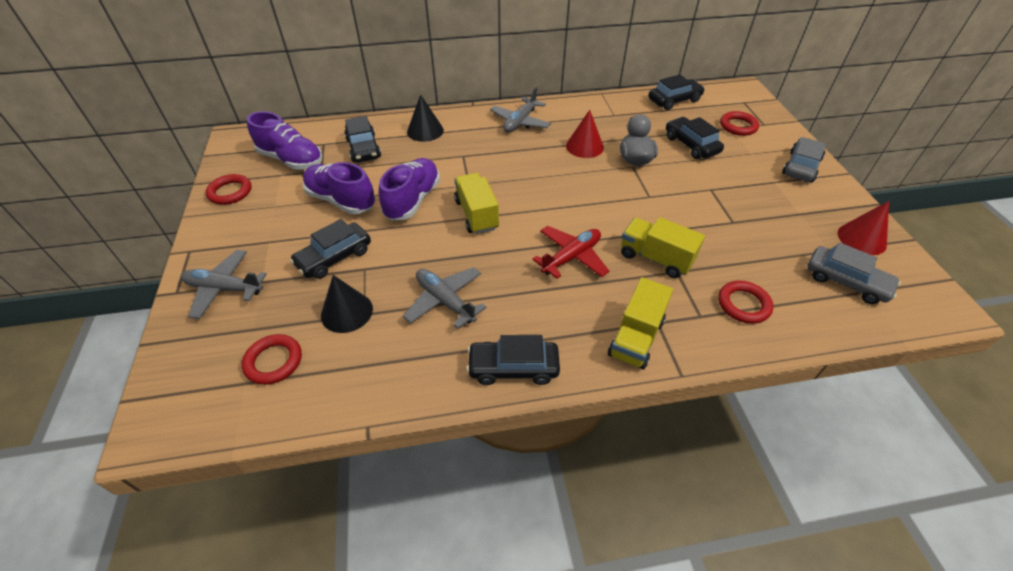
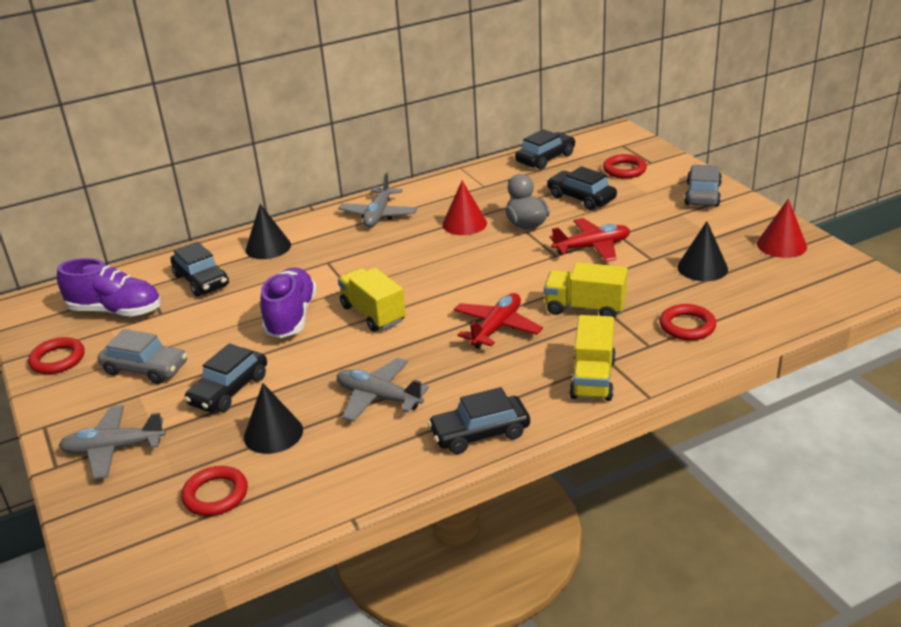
camera: 15 degrees left, 15 degrees down
purple shoe [303,162,375,214] -> none
grey car [807,242,901,304] -> grey car moved to [98,329,187,384]
none -> red plane [550,218,630,262]
none -> black cone [677,221,728,281]

